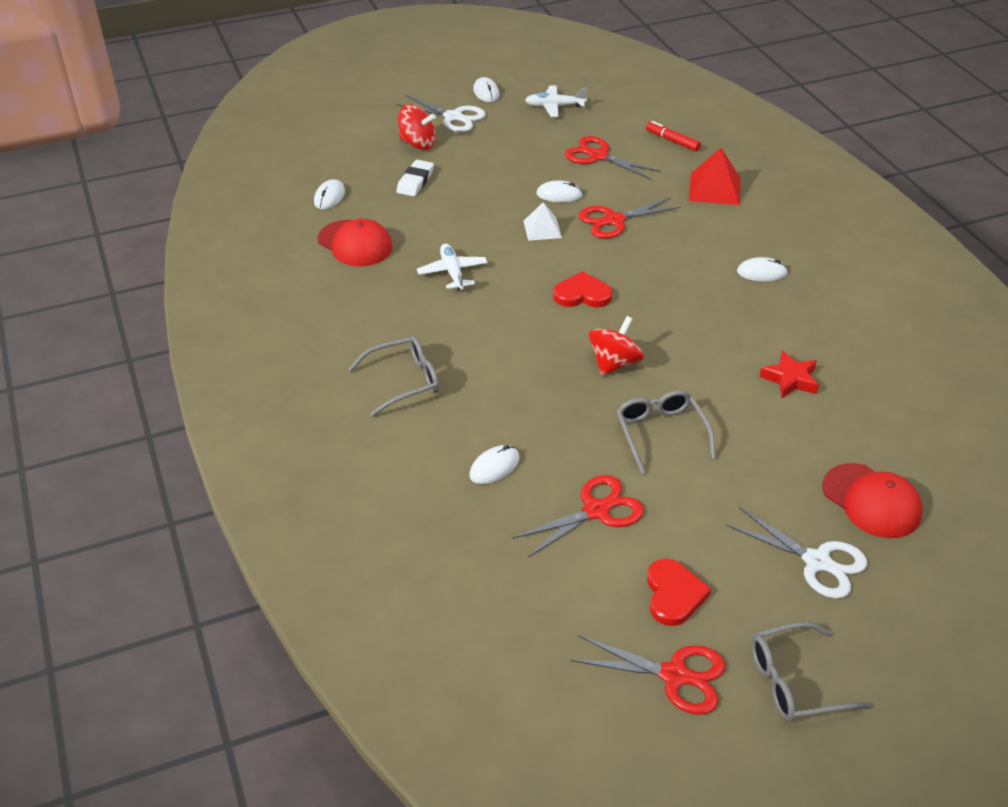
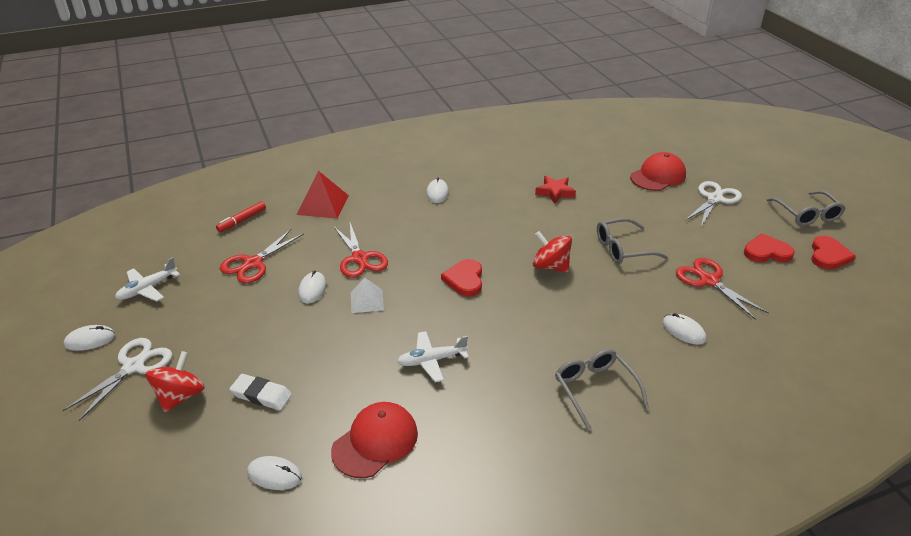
camera: 90 degrees left, 5 degrees down
white plane [525,86,587,117] -> white plane turned 45 degrees clockwise [115,257,180,301]
red scissors [570,635,726,715] -> red heart [811,236,856,270]

